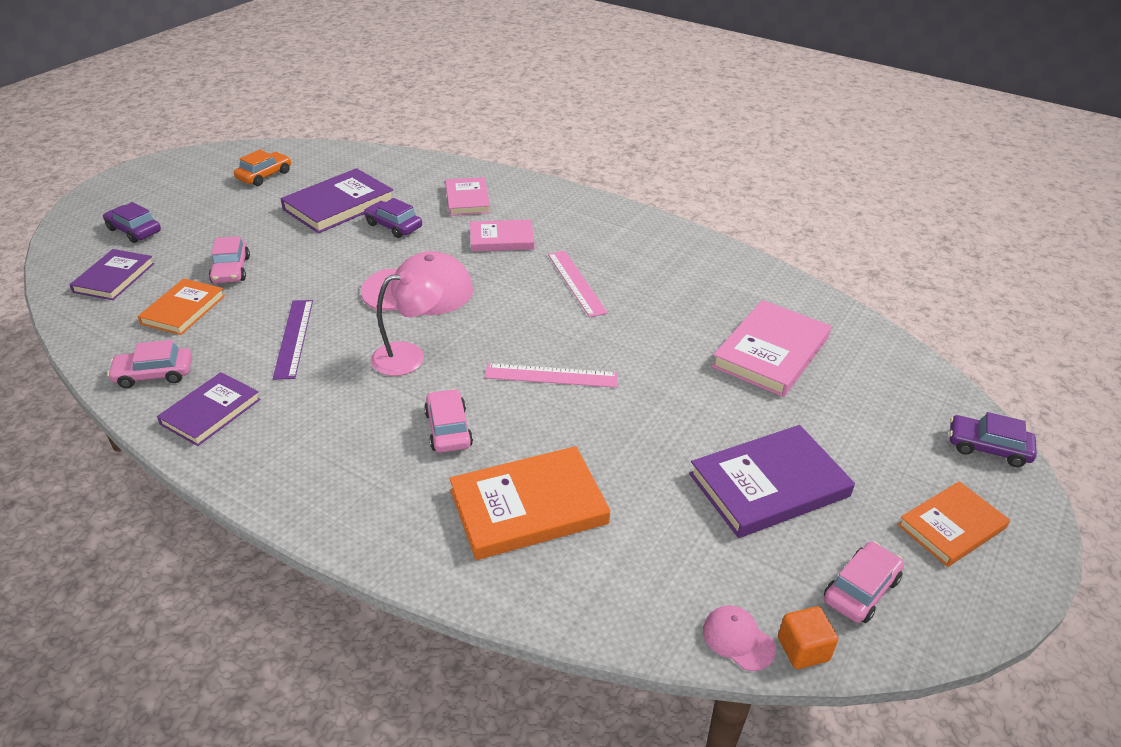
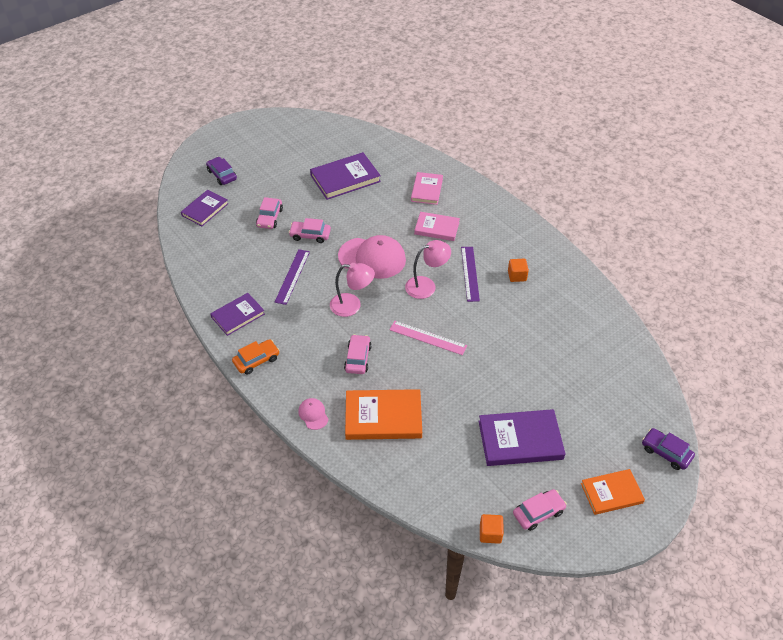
camera: 20 degrees right, 10 degrees up
pink car [107,340,192,388] -> pink car moved to [289,218,331,243]
orange book [138,278,225,335] -> none
orange car [234,150,291,186] -> orange car moved to [232,339,280,375]
purple car [364,198,422,238] -> none
pink ruler [548,251,608,317] -> purple ruler [461,247,480,302]
pink cap [703,605,776,671] -> pink cap moved to [298,398,328,430]
pink book [711,300,831,397] -> none
none -> pink lamp [405,240,451,299]
none -> orange cube [508,259,529,282]

